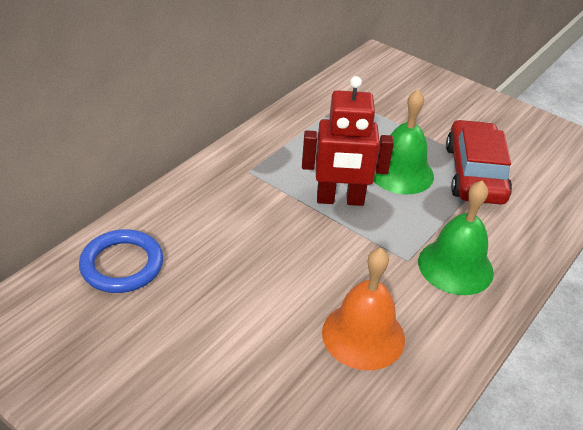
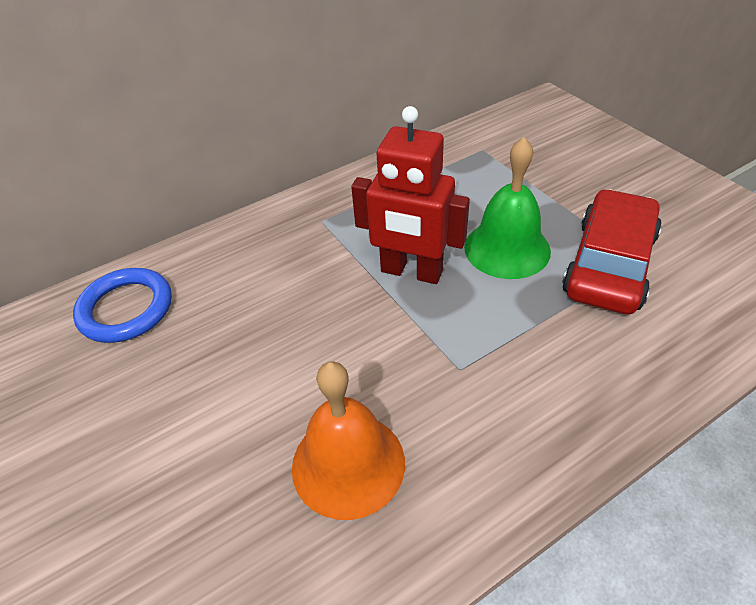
camera: 25 degrees right, 5 degrees up
green bell [418,181,494,295] -> none

